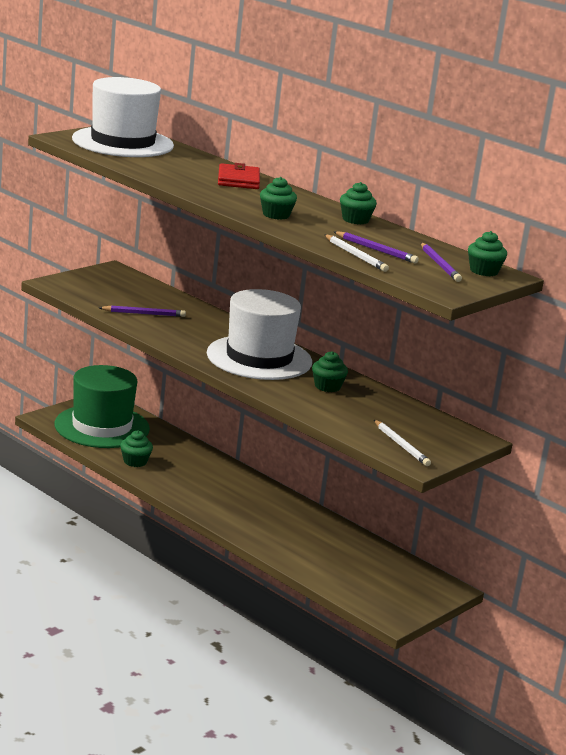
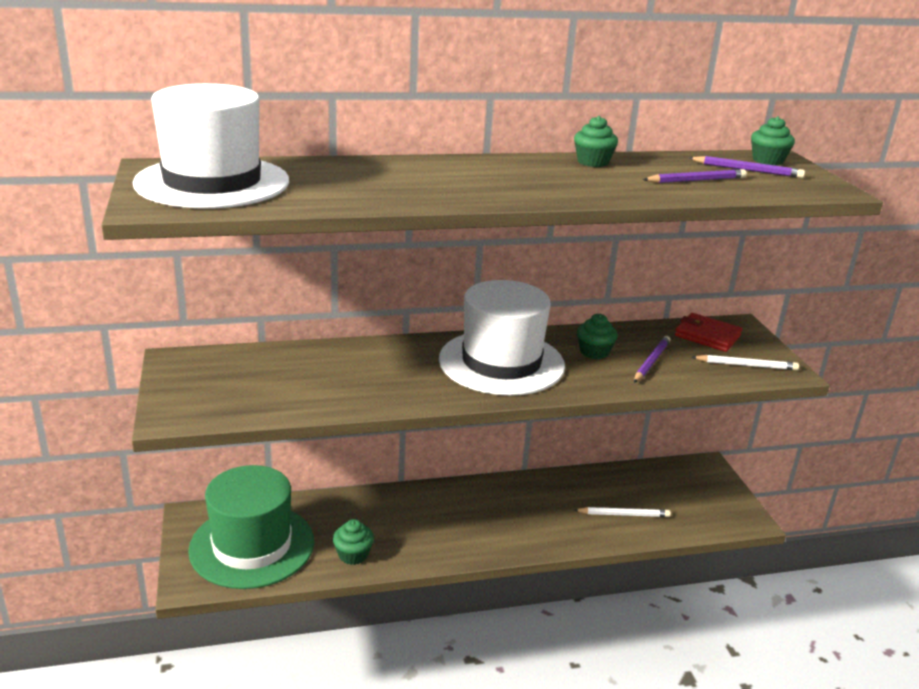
camera: 55 degrees left, 5 degrees up
purple pencil [99,306,186,317] -> purple pencil moved to [634,336,670,383]
red wallet [218,163,260,189] -> red wallet moved to [675,313,742,352]
green cupcake [260,177,297,220] -> none
white pencil [325,235,389,272] -> white pencil moved to [574,507,671,517]

